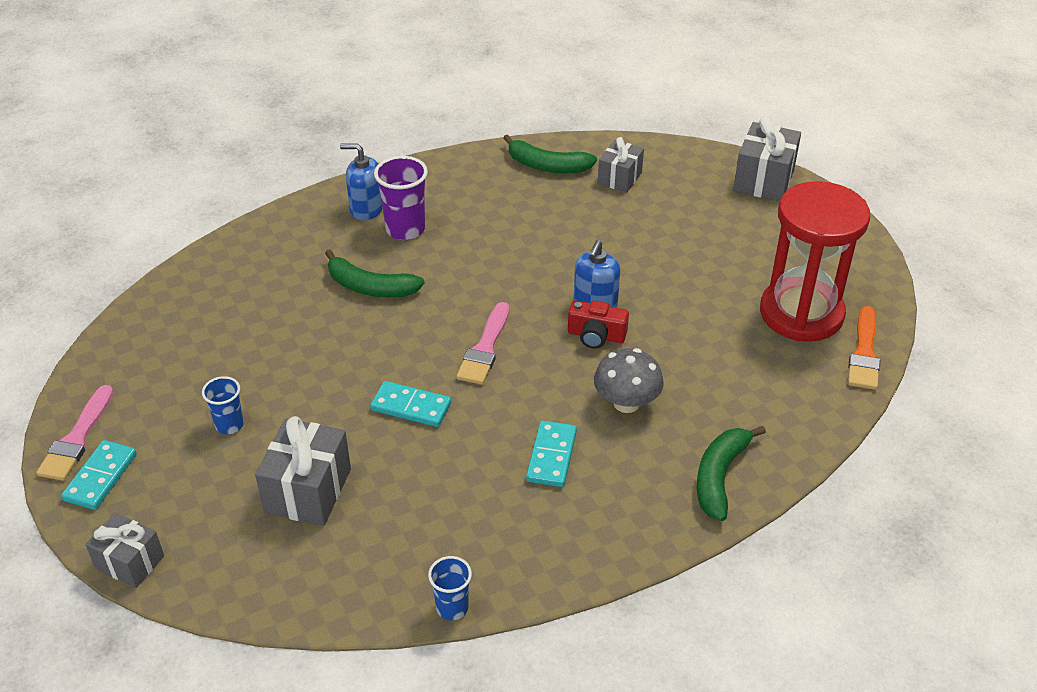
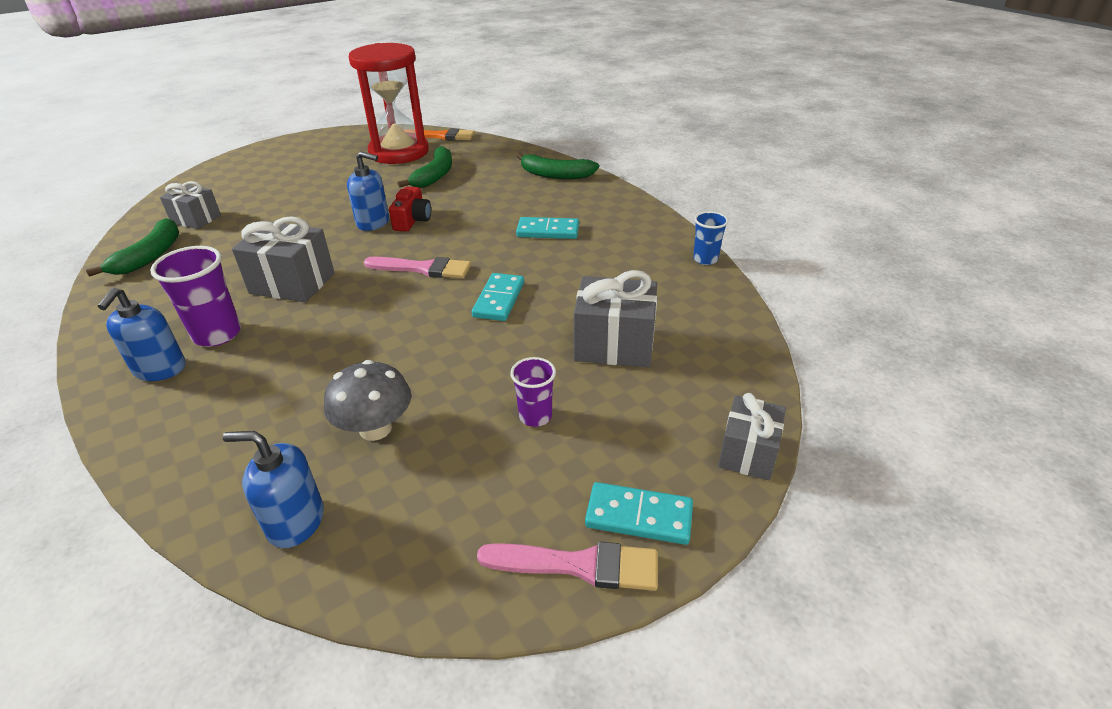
camera: 95 degrees left, 5 degrees down
blue cup [202,376,244,434] -> purple cup [510,357,556,427]
green banana [325,249,425,298] -> green banana moved to [397,146,452,188]
grey mushroom [594,348,664,413] -> grey mushroom moved to [324,360,411,441]
grey gift [733,117,801,201] -> grey gift moved to [232,216,335,302]
none -> blue soap dispenser [223,431,324,548]

